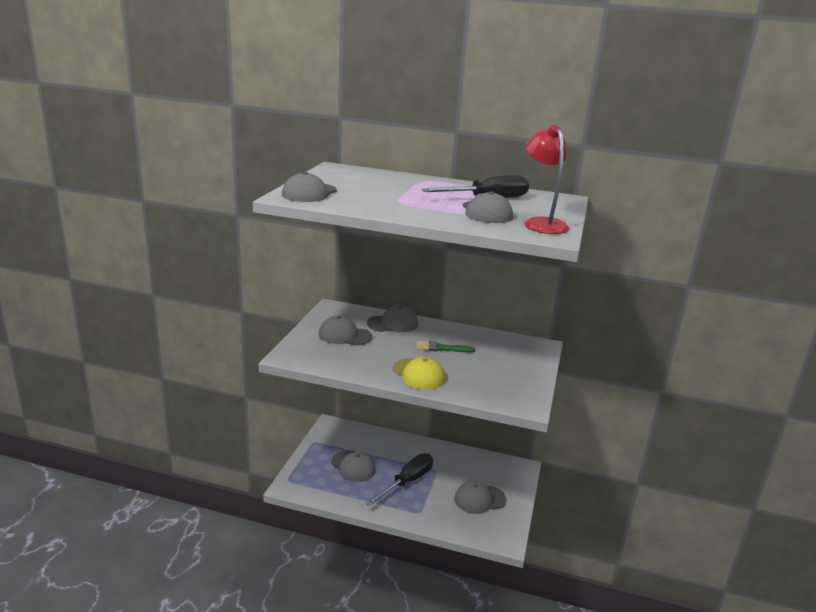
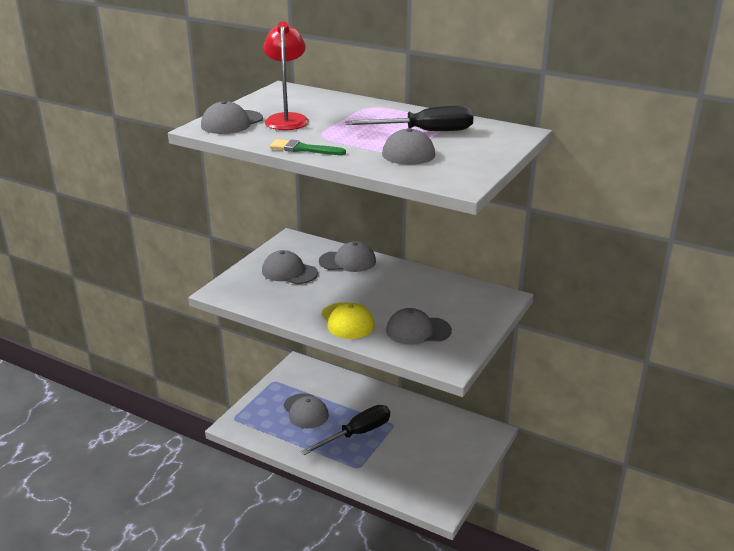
camera: 15 degrees right, 5 degrees up
green brush [417,341,476,353] -> green brush moved to [270,139,346,155]
grey cap [454,481,506,514] -> grey cap moved to [386,308,452,345]
red lamp [525,125,570,234] -> red lamp moved to [263,22,309,130]

